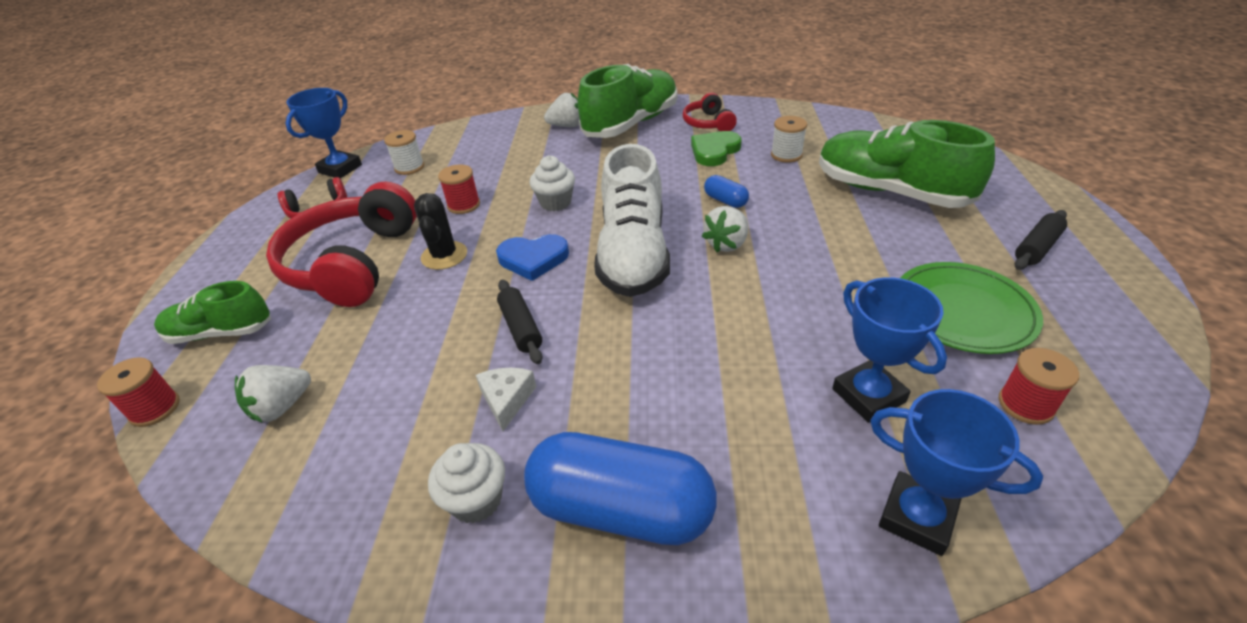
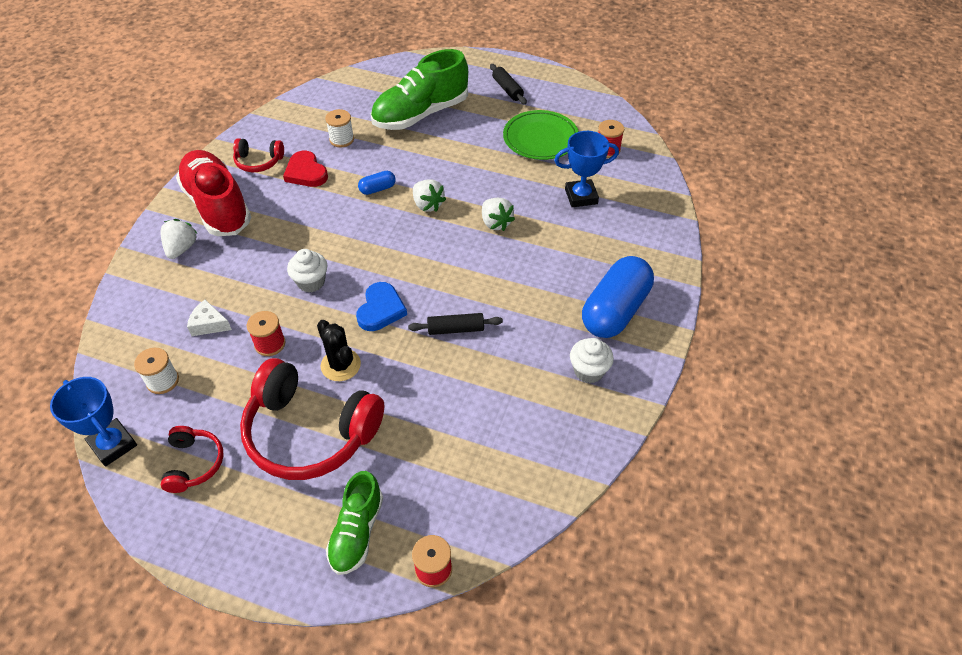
camera: 75 degrees left, 10 degrees up
white strawberry [235,365,311,423] -> white strawberry moved to [482,198,515,231]
black cactus [414,193,467,270] -> black cactus turned 45 degrees clockwise [317,320,361,381]
white cheese [476,367,536,431] -> white cheese moved to [187,300,232,336]
green shoe [577,64,677,138] -> red shoe [176,150,251,236]
white shoe [594,144,670,297] -> none
green heart [691,131,742,166] -> red heart [283,151,328,187]
blue trophy [870,389,1043,556] -> none

